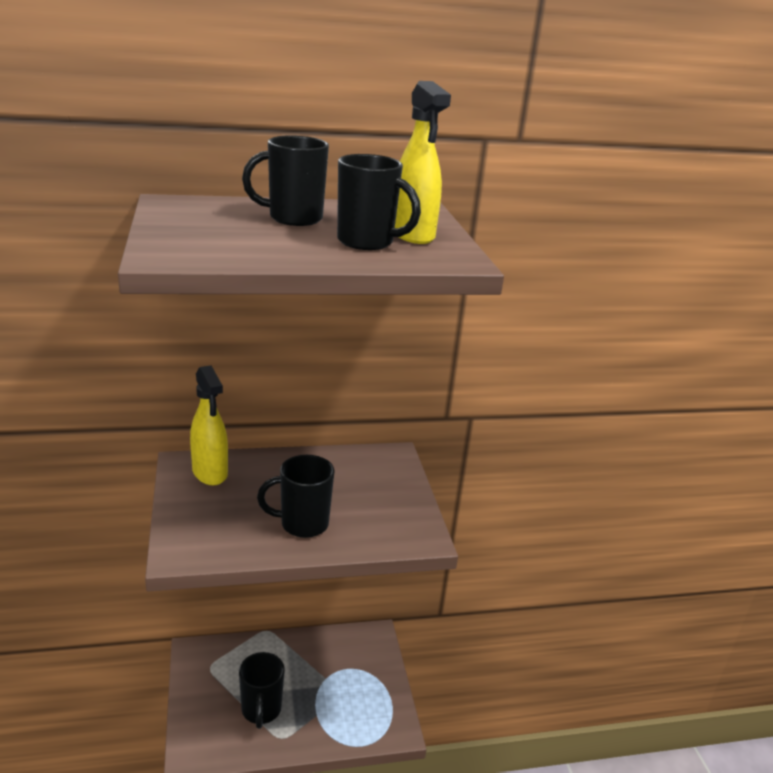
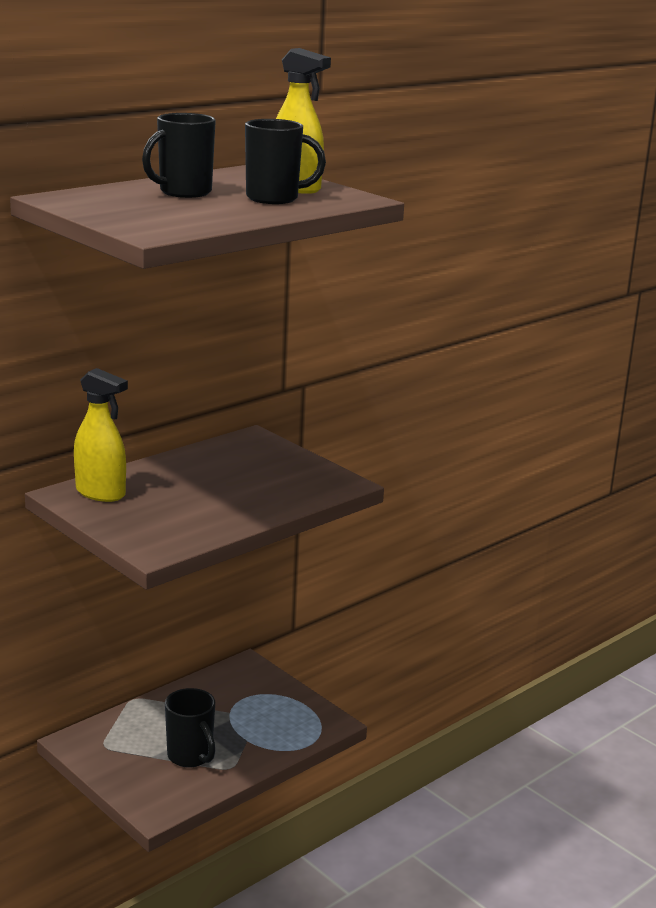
camera: 30 degrees left, 5 degrees down
black mug [257,455,335,538] -> none

